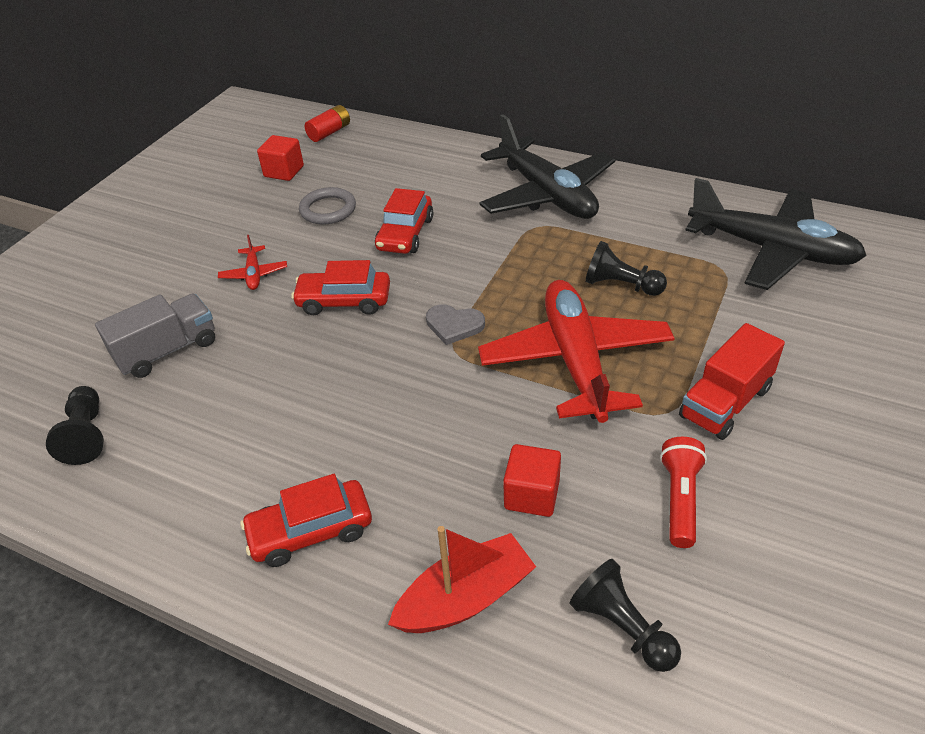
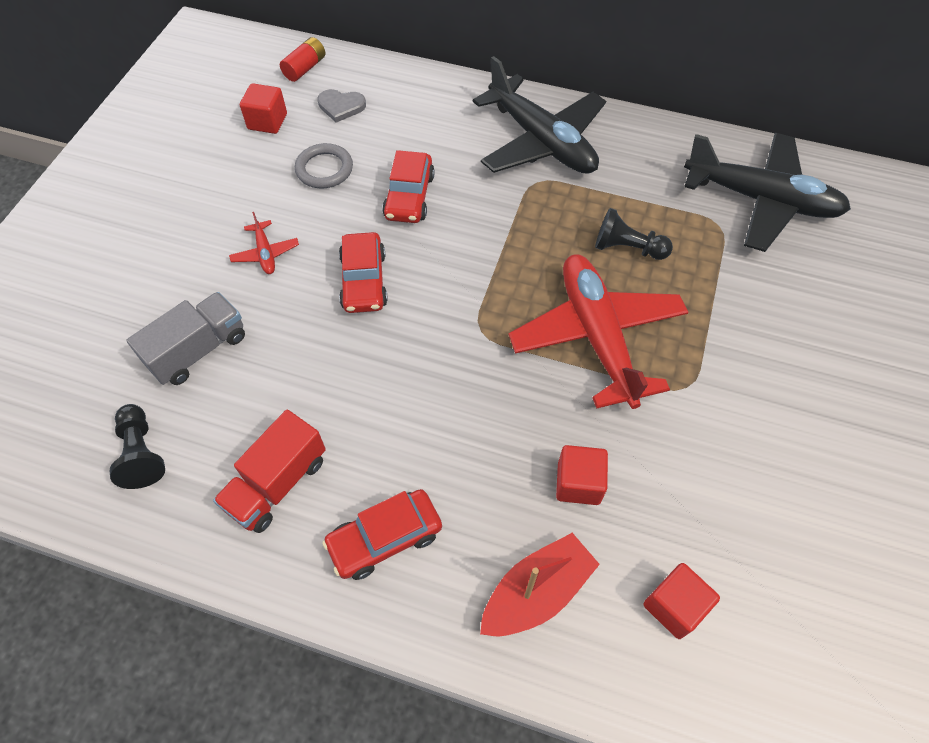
camera: 10 degrees left, 15 degrees up
red car [291,260,390,315] -> red car turned 90 degrees counterclockwise [339,232,388,313]
grey heart [426,304,485,345] -> grey heart moved to [317,89,366,122]
black pawn [570,559,681,672] -> red cube [643,563,720,639]
red flashlight [660,437,707,548] -> none
red truck [679,323,785,440] -> red truck moved to [213,409,326,533]

